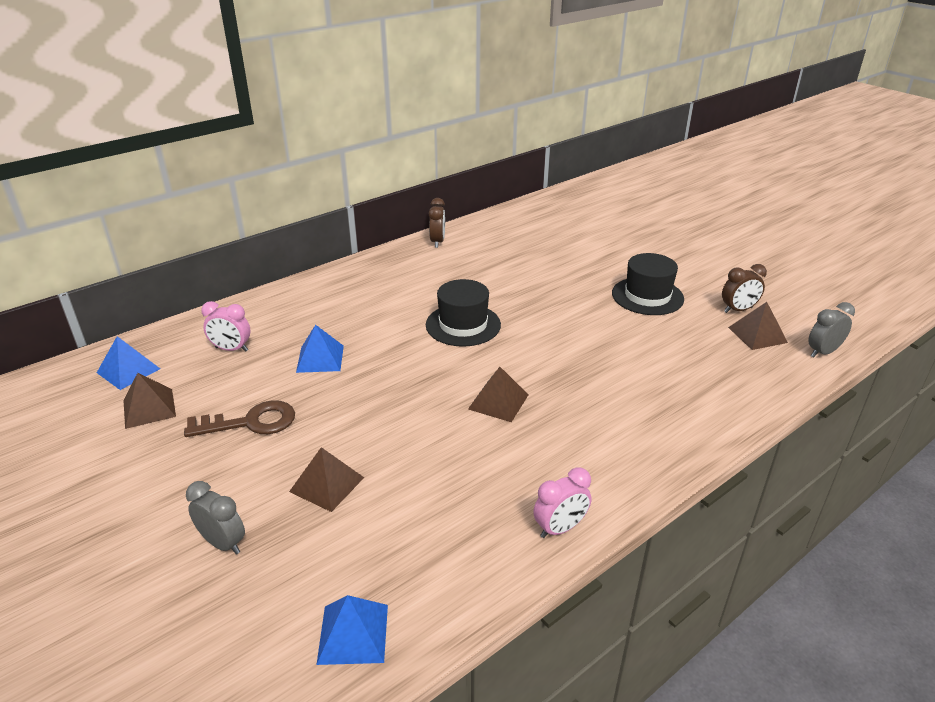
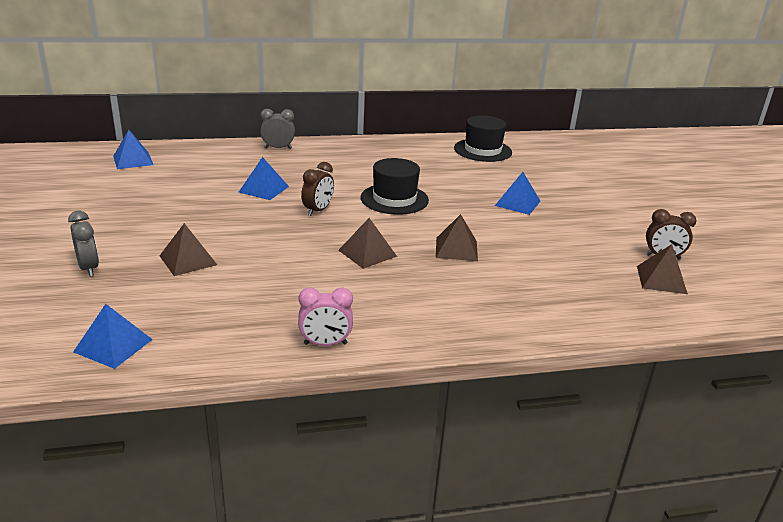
camera: 25 degrees right, 5 degrees down
brown pyramid [123,373,176,429] -> brown pyramid moved to [436,214,478,261]
brown key [184,400,295,437] -> none
pink clock [201,301,250,352] -> none
brown clock [429,198,445,248] -> brown clock moved to [301,162,334,216]
black hat [612,253,684,315] -> black hat moved to [454,115,512,162]
grey clock [808,302,855,357] -> grey clock moved to [260,109,295,149]
none -> blue pyramid [495,172,540,215]

